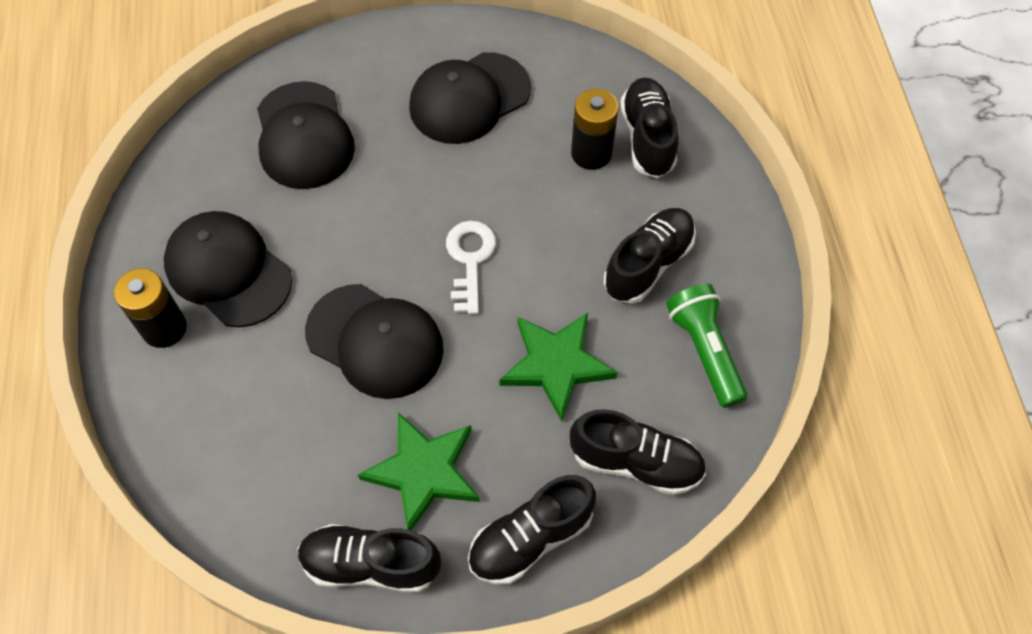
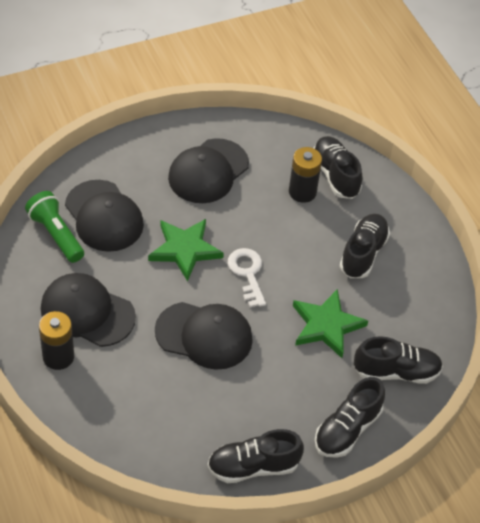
camera: 20 degrees left, 10 degrees down
green star [358,412,480,530] -> green star moved to [148,219,224,282]
green flashlight [666,284,747,408] -> green flashlight moved to [25,191,84,263]

